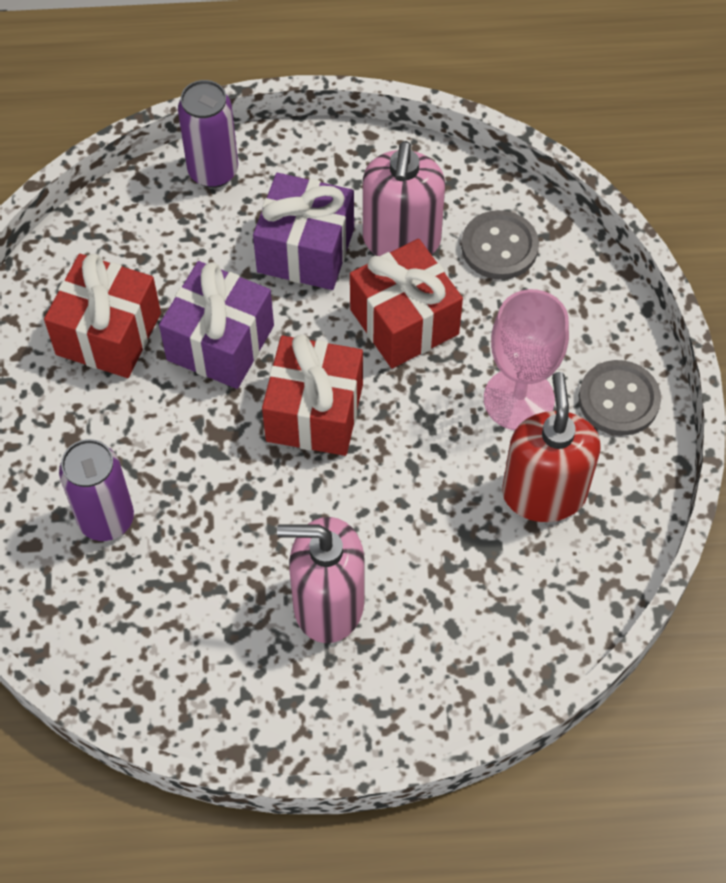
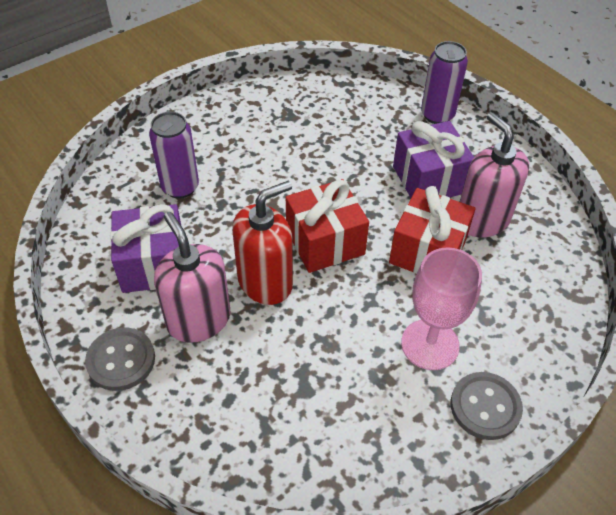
camera: 55 degrees right, 10 degrees down
red gift [44,254,161,378] -> none
purple gift [159,261,274,389] -> purple gift moved to [110,204,181,293]
pink soap dispenser [363,141,445,256] -> pink soap dispenser turned 90 degrees clockwise [460,112,529,237]
grey button [461,210,539,280] -> grey button moved to [85,327,155,391]
red soap dispenser [502,372,601,522] -> red soap dispenser moved to [232,181,293,305]

